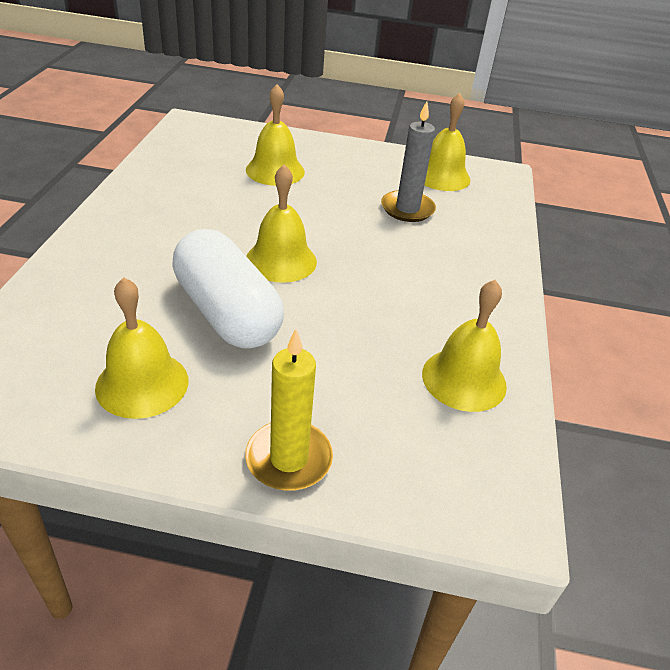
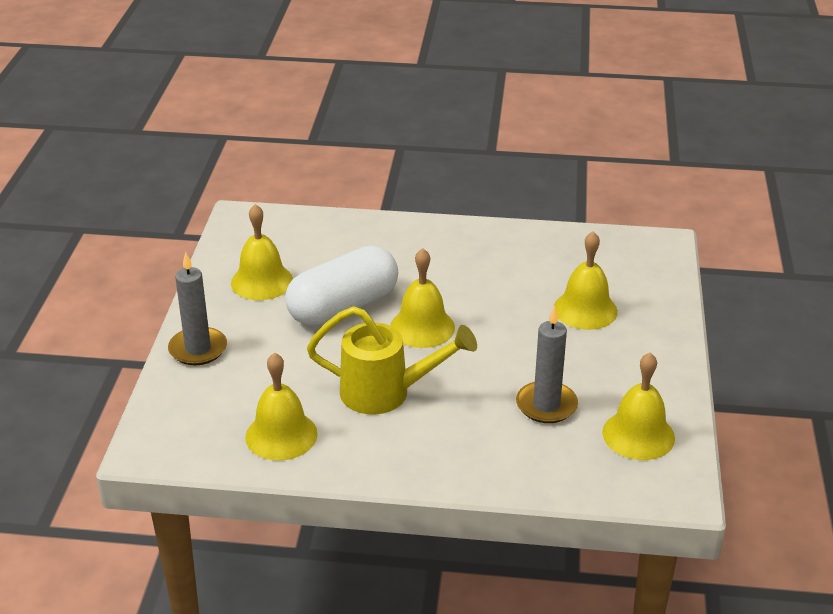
camera: 90 degrees right, 5 degrees down
yellow candle [245,329,333,491] -> grey candle [168,252,227,366]
none -> yellow watering can [307,306,477,414]

